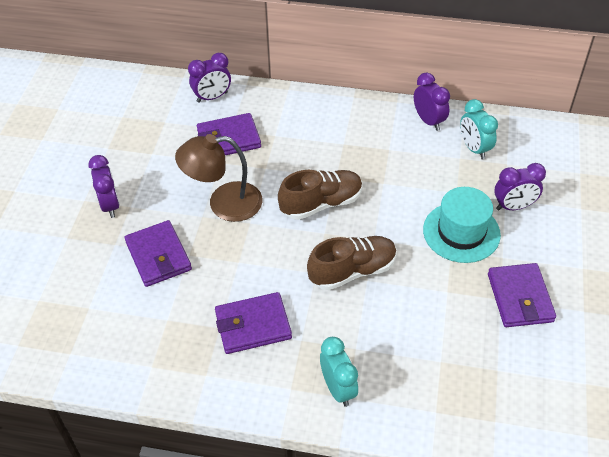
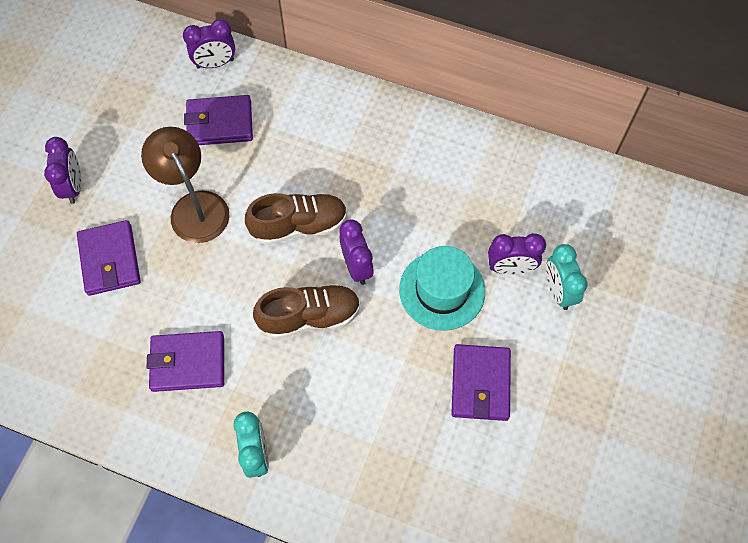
camera: 10 degrees right, 15 degrees up
brown lamp [175,134,263,222] -> brown lamp turned 60 degrees clockwise [141,127,230,243]
purple clock [414,73,450,131] -> purple clock moved to [339,220,374,285]
turquoise clock [460,99,498,159] -> turquoise clock moved to [546,244,587,310]

